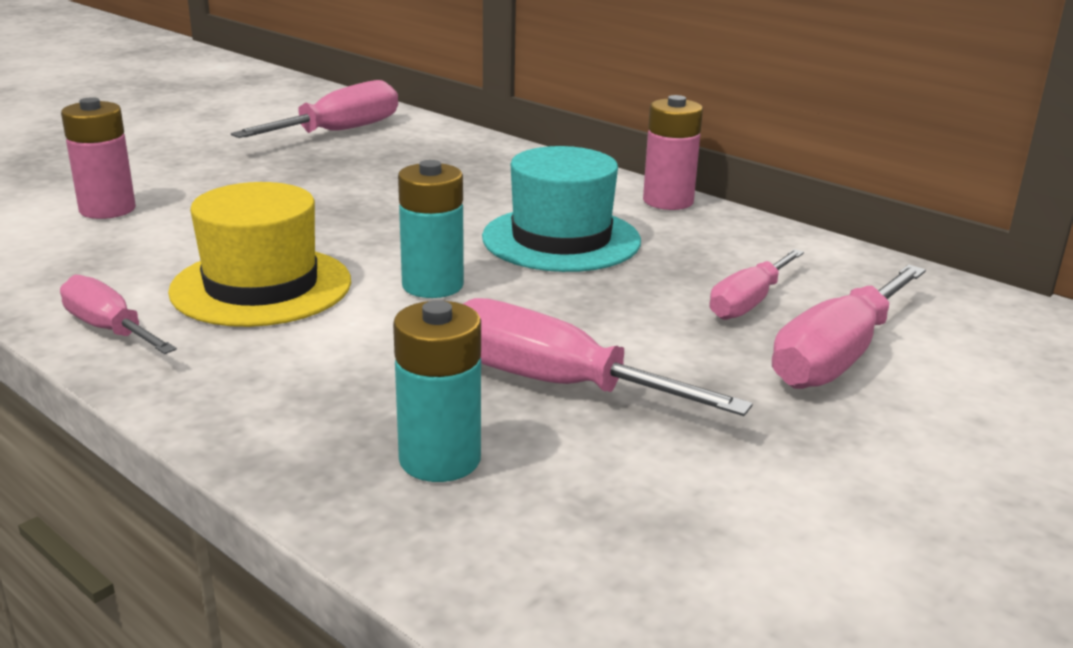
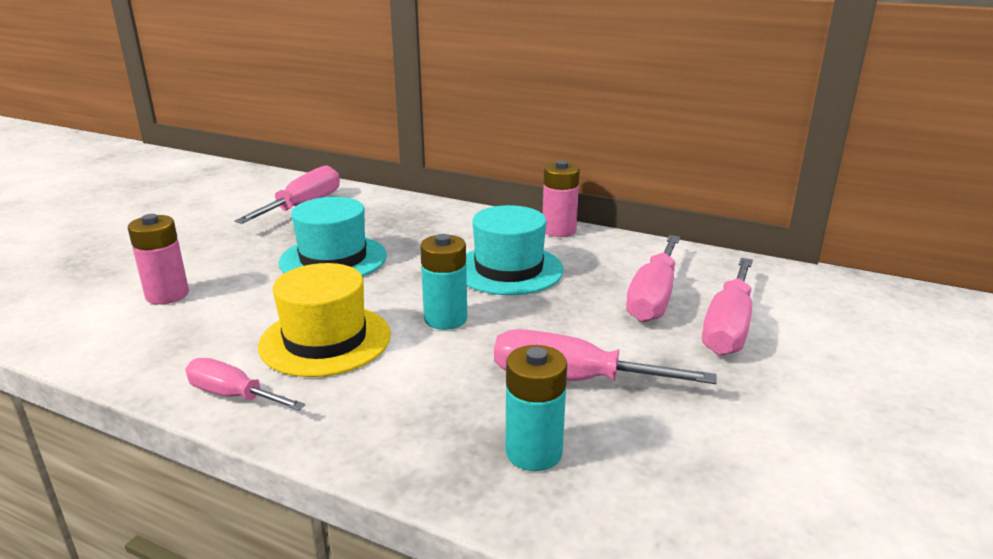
camera: 15 degrees left, 0 degrees up
pink screwdriver [709,249,804,320] -> pink screwdriver [626,235,680,322], size x1.56
none -> turquoise hat [279,197,387,277]

